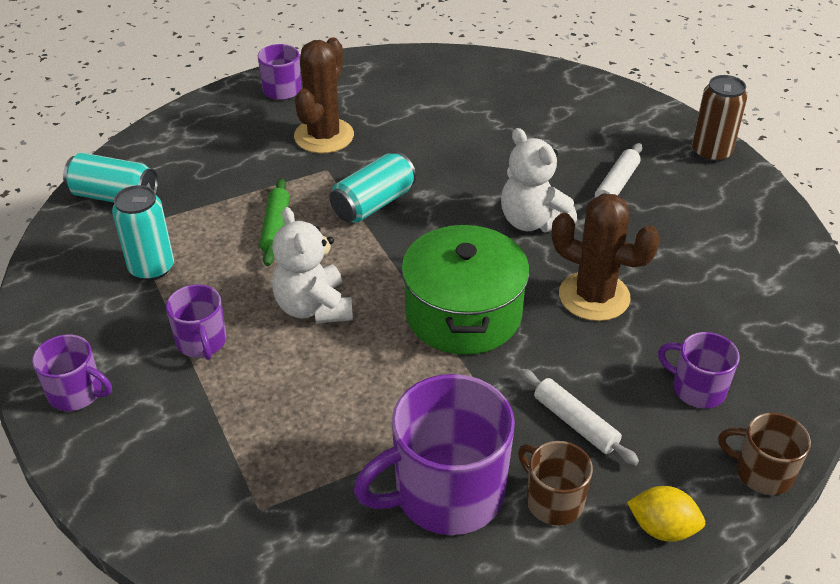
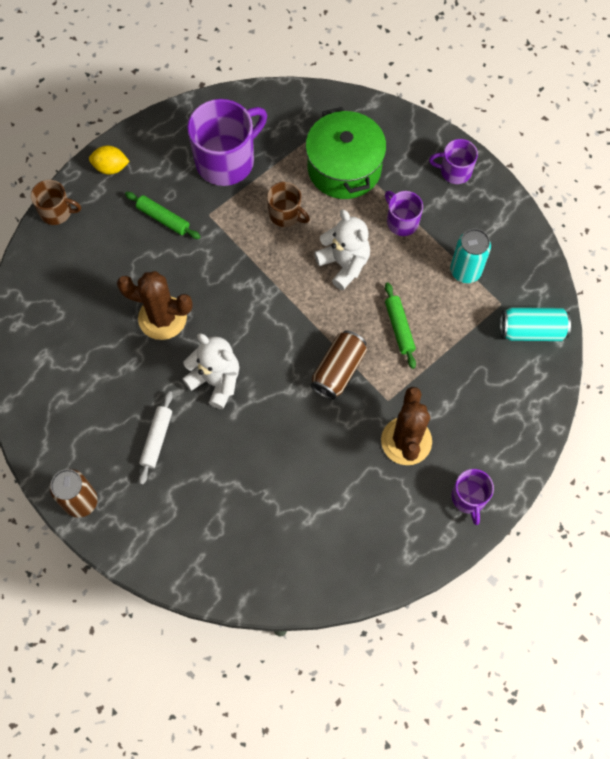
camera: 165 degrees right, 25 degrees up
turquoise can [330,152,416,223] -> brown can [311,330,367,400]
green pot [401,224,530,355] -> green pot moved to [306,107,386,199]
brown mug [518,441,593,525] -> brown mug moved to [267,182,310,227]
white rolling pin [520,369,639,465] -> green rolling pin [125,192,201,239]
purple mug [658,332,740,408] -> none

